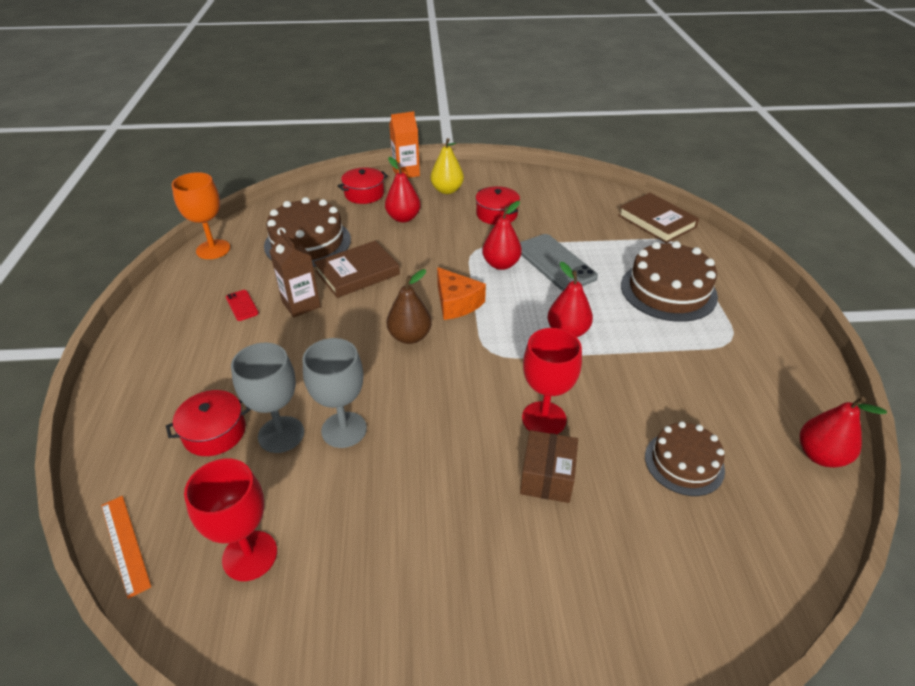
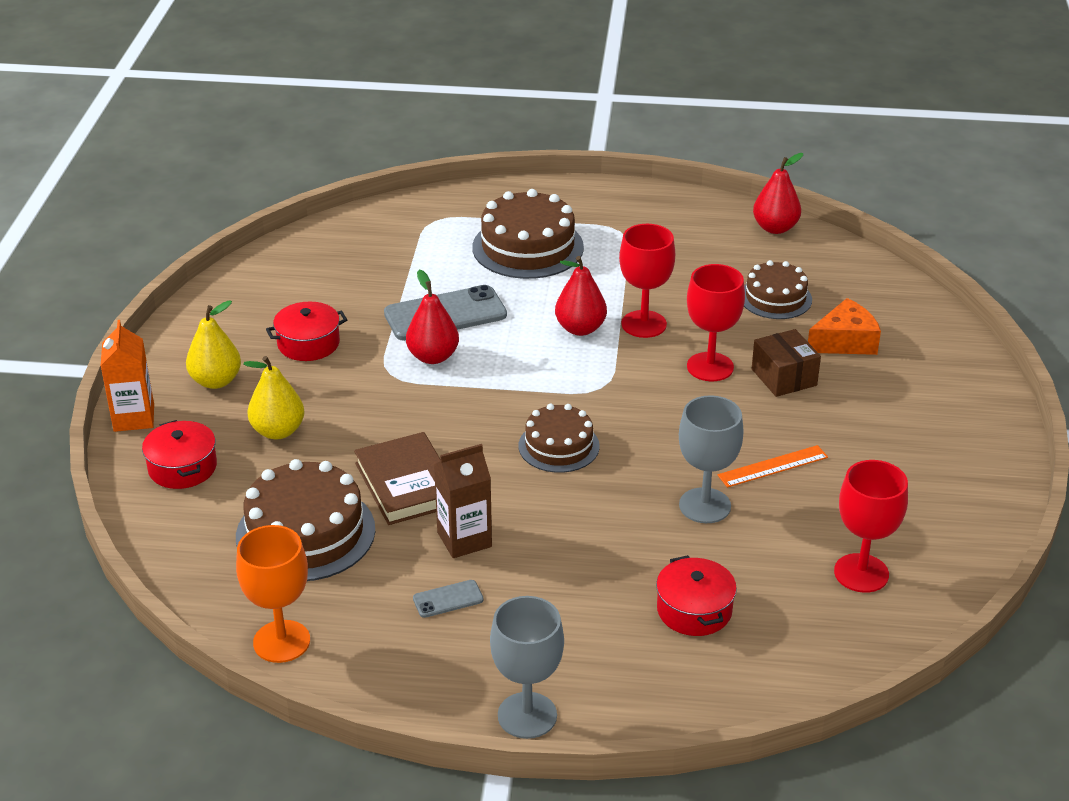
camera: 80 degrees left, 5 degrees down
orange ruler [101,496,151,599] -> orange ruler moved to [718,445,828,488]
red phone [226,290,259,321] -> grey phone [413,580,484,618]
grey goblet [231,343,304,453] -> grey goblet moved to [490,596,564,739]
red pear [385,157,421,223] -> yellow pear [243,356,304,439]
brown pear [387,269,432,344] -> brown cake [519,404,600,473]
orange cheese [437,267,486,320] -> orange cheese moved to [808,298,881,355]
brown box [520,430,578,503] -> brown box turned 45 degrees clockwise [751,329,821,397]
brown book [618,193,699,243] -> none
none -> red goblet [619,224,675,338]

